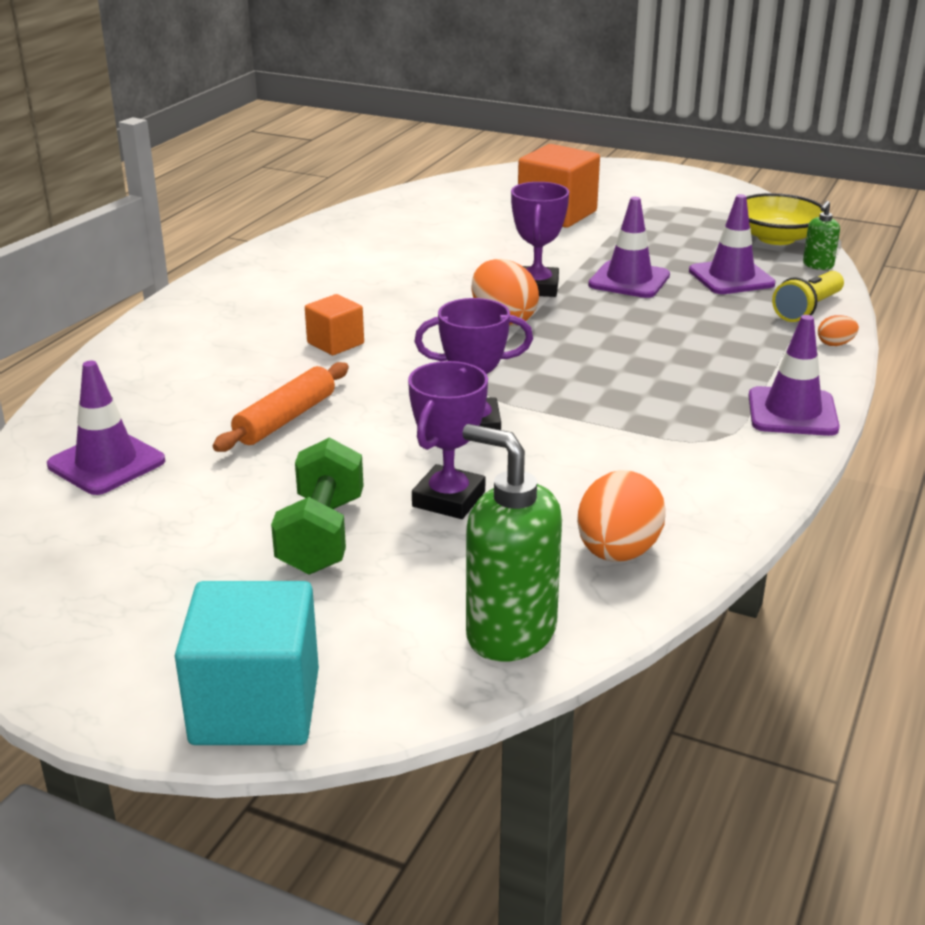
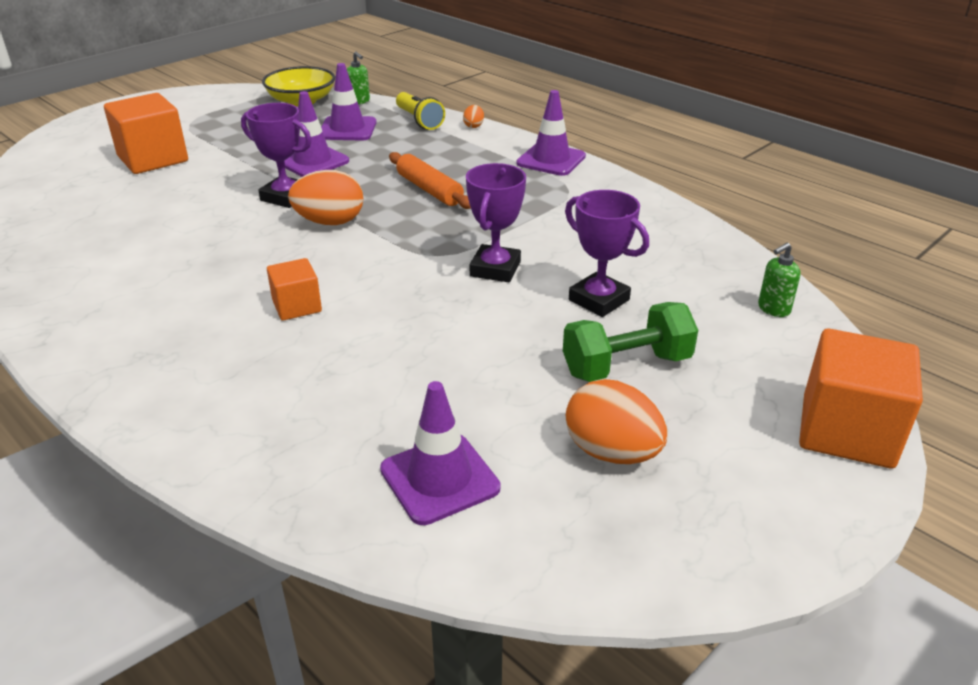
camera: 70 degrees left, 5 degrees up
turquoise cube [175,581,319,745] -> orange cube [799,329,923,469]
orange rolling pin [213,362,349,452] -> orange rolling pin moved to [389,152,471,209]
green dumbbell [271,437,363,575] -> green dumbbell turned 45 degrees counterclockwise [563,302,698,382]
green soap dispenser [462,424,562,662] -> green soap dispenser [758,243,801,317], size x0.49
orange egg [577,470,666,562] -> orange egg moved to [566,379,667,464]

